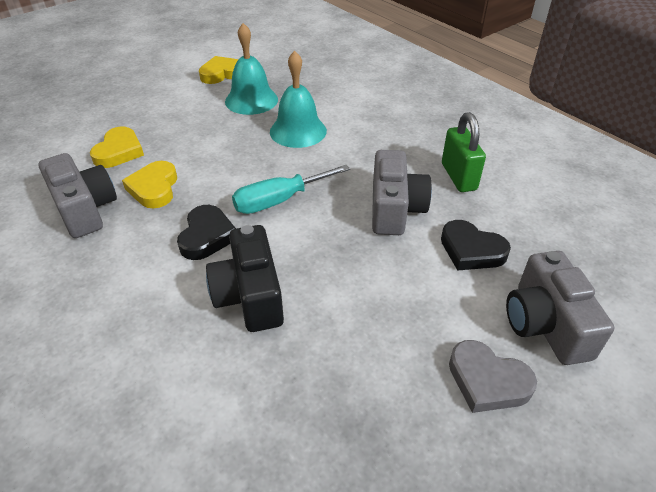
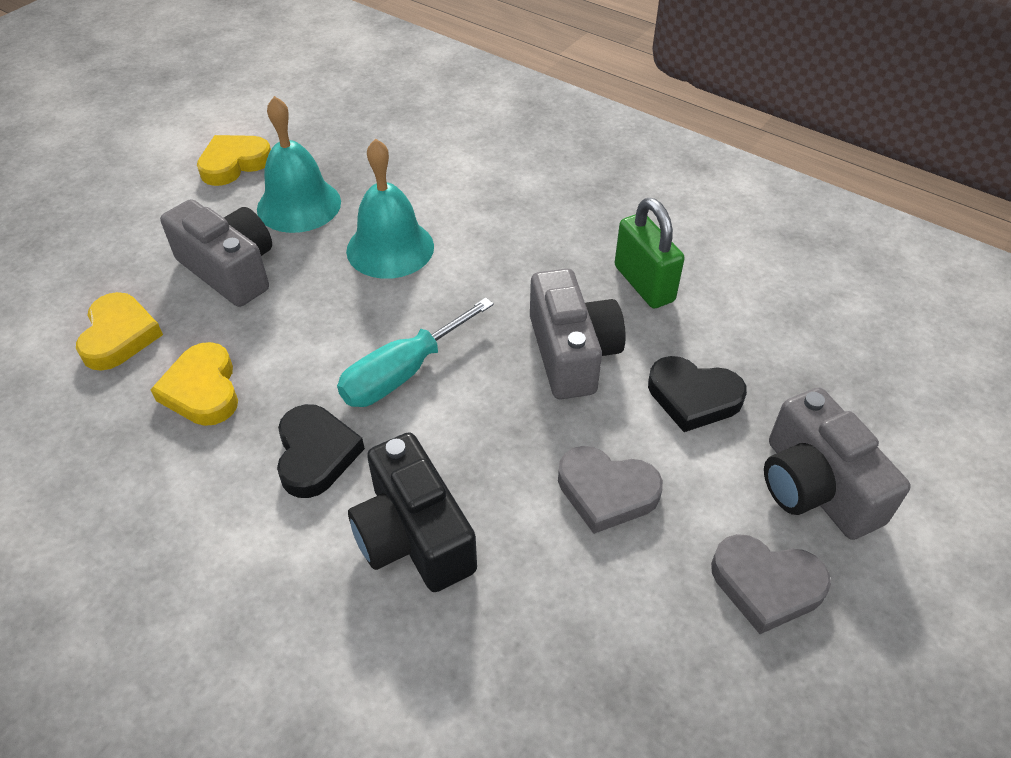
camera: 15 degrees left, 5 degrees up
grey camera [38,153,117,238] -> grey camera moved to [160,199,272,307]
none -> grey heart [558,446,663,534]

